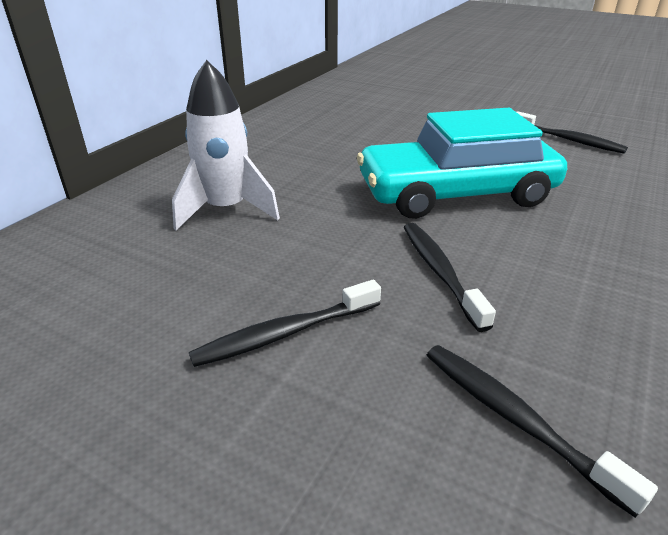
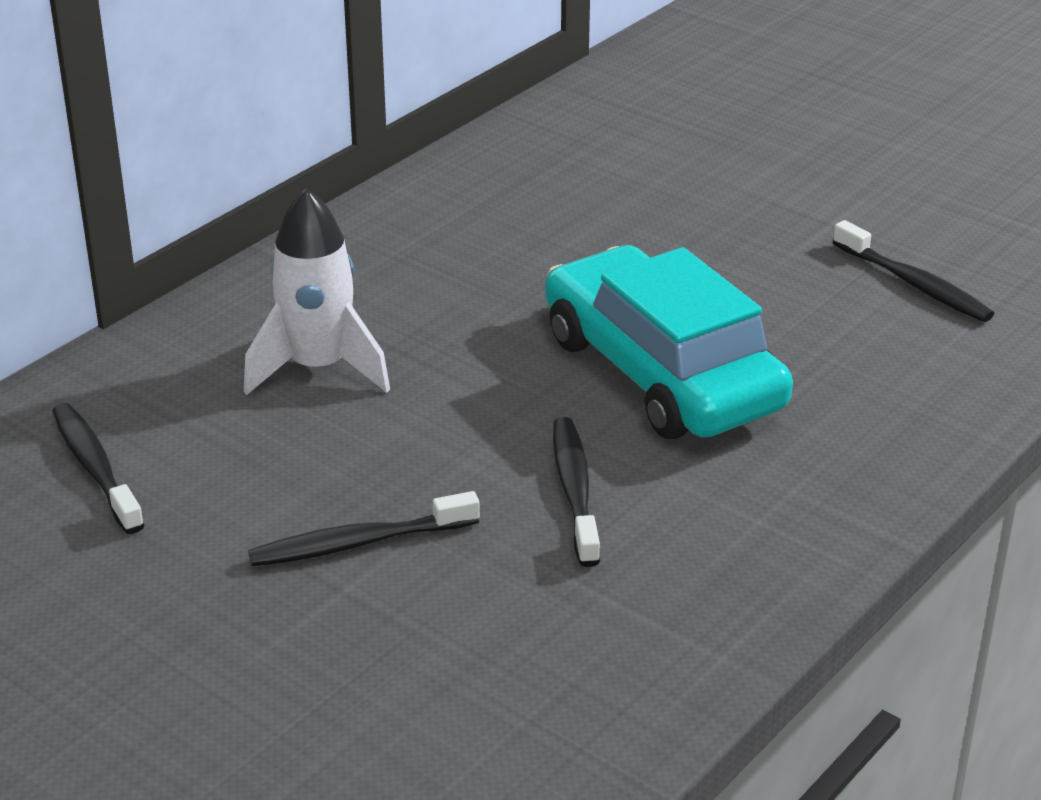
camera: 10 degrees right, 0 degrees up
turquoise car [357,108,567,219] -> turquoise car turned 60 degrees clockwise [545,245,793,439]
black toothbrush [427,345,658,518] -> black toothbrush moved to [52,403,145,534]

